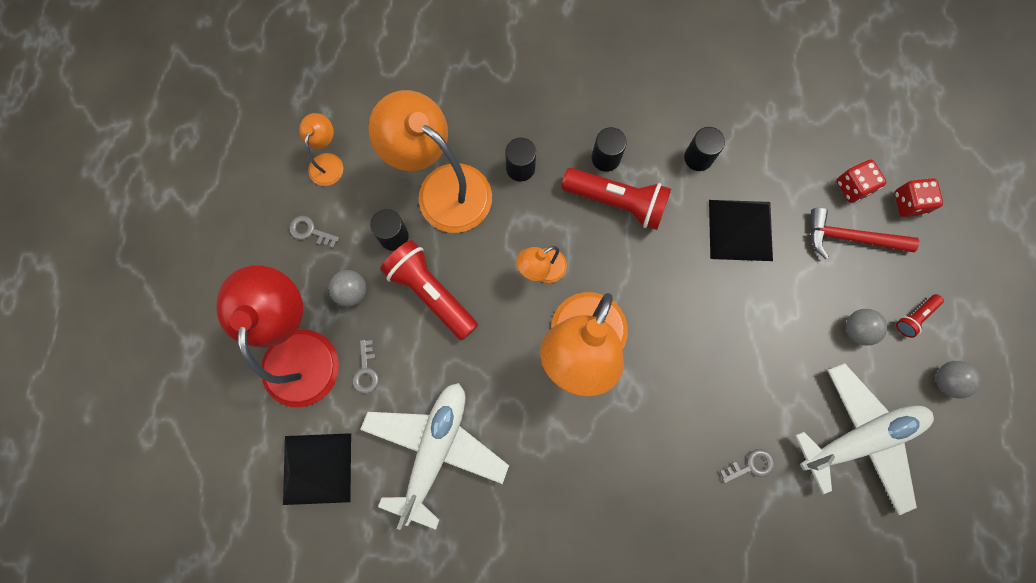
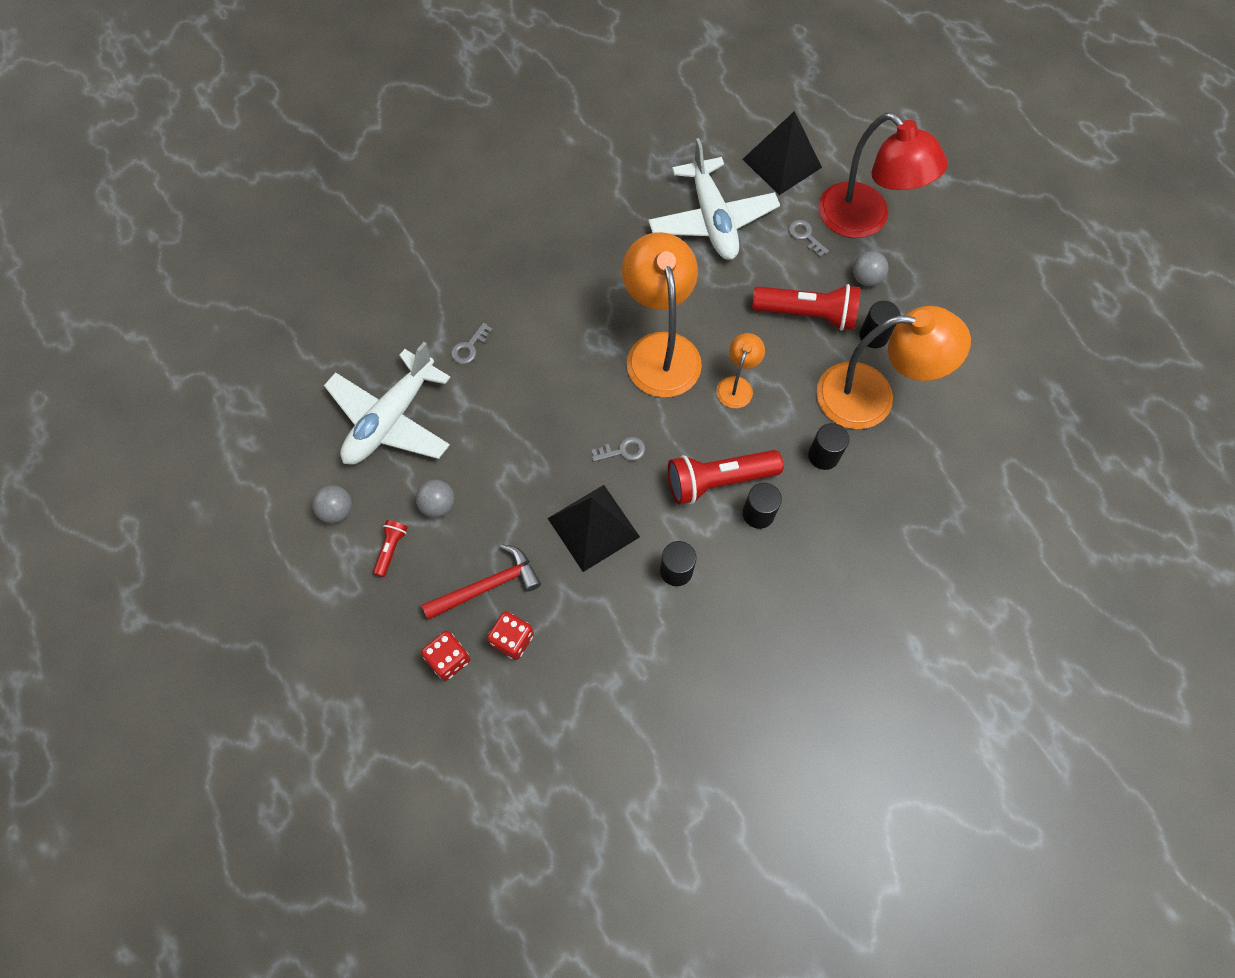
camera: 145 degrees right, 10 degrees down
grey key [289,216,339,248] -> grey key moved to [592,437,646,462]
orange lamp [299,113,343,186] -> none

